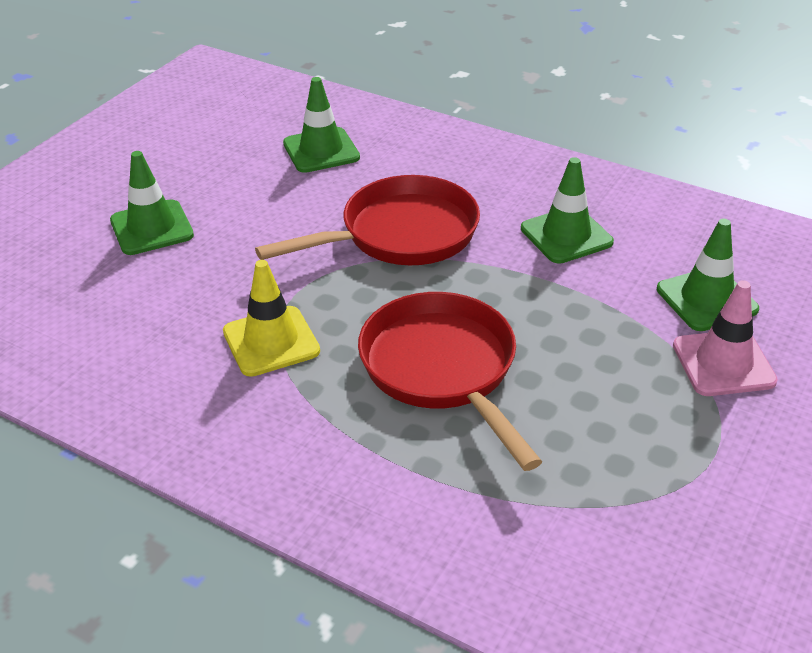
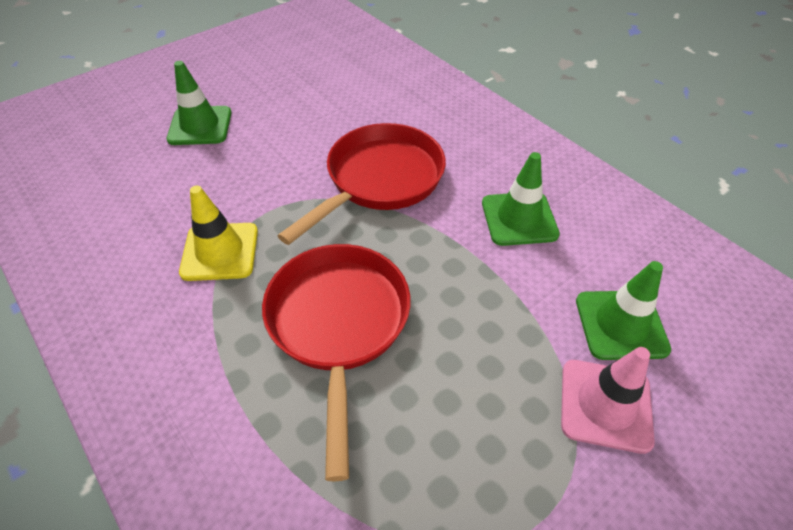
camera: 20 degrees right, 10 degrees up
red pan [255,175,480,265] -> red pan turned 45 degrees counterclockwise [278,123,446,245]
green traffic cone [283,77,360,173] -> none

